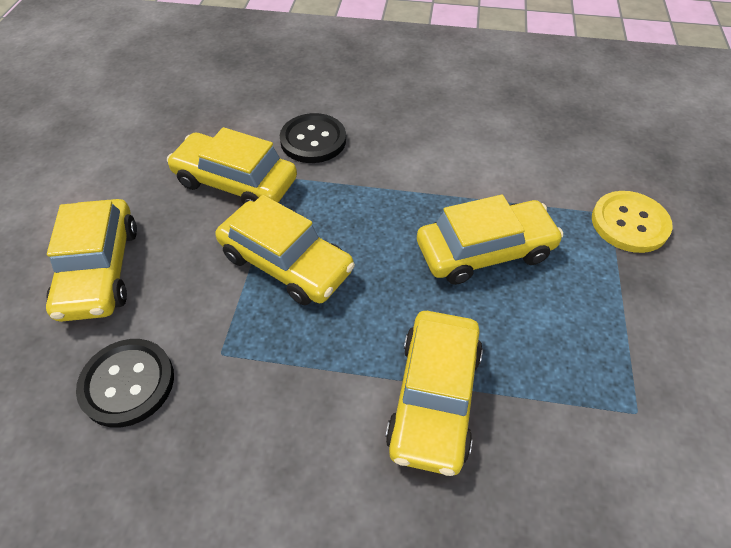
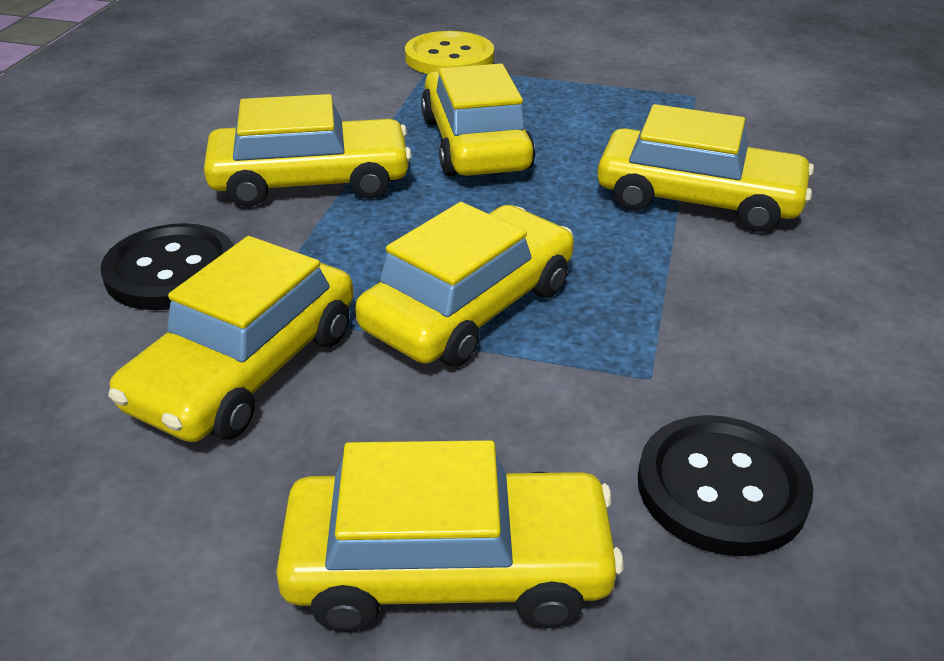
camera: 85 degrees left, 15 degrees down
none -> yellow car [204,94,412,207]

